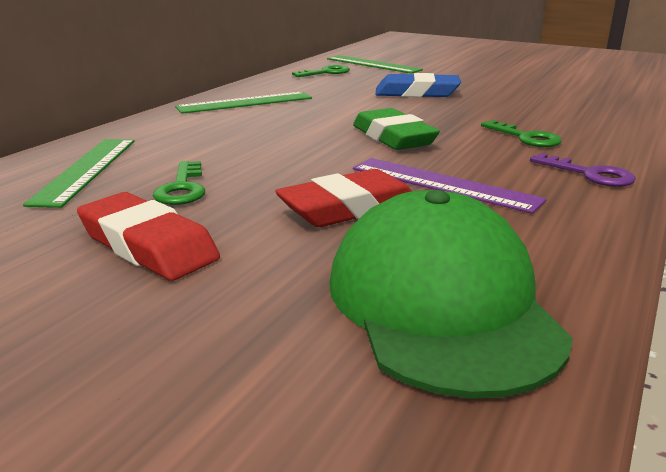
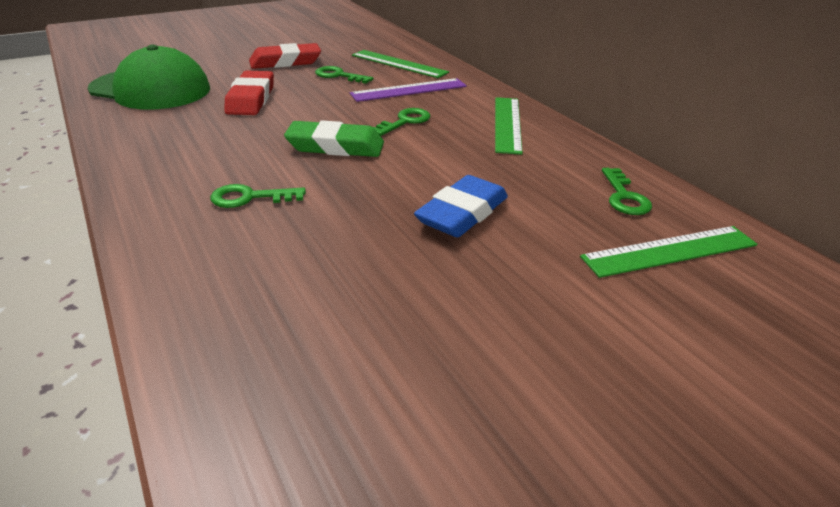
camera: 120 degrees right, 10 degrees up
purple ruler [353,158,547,214] -> purple ruler moved to [350,78,467,102]
purple key [530,153,636,187] -> none
none -> green key [373,108,431,136]

